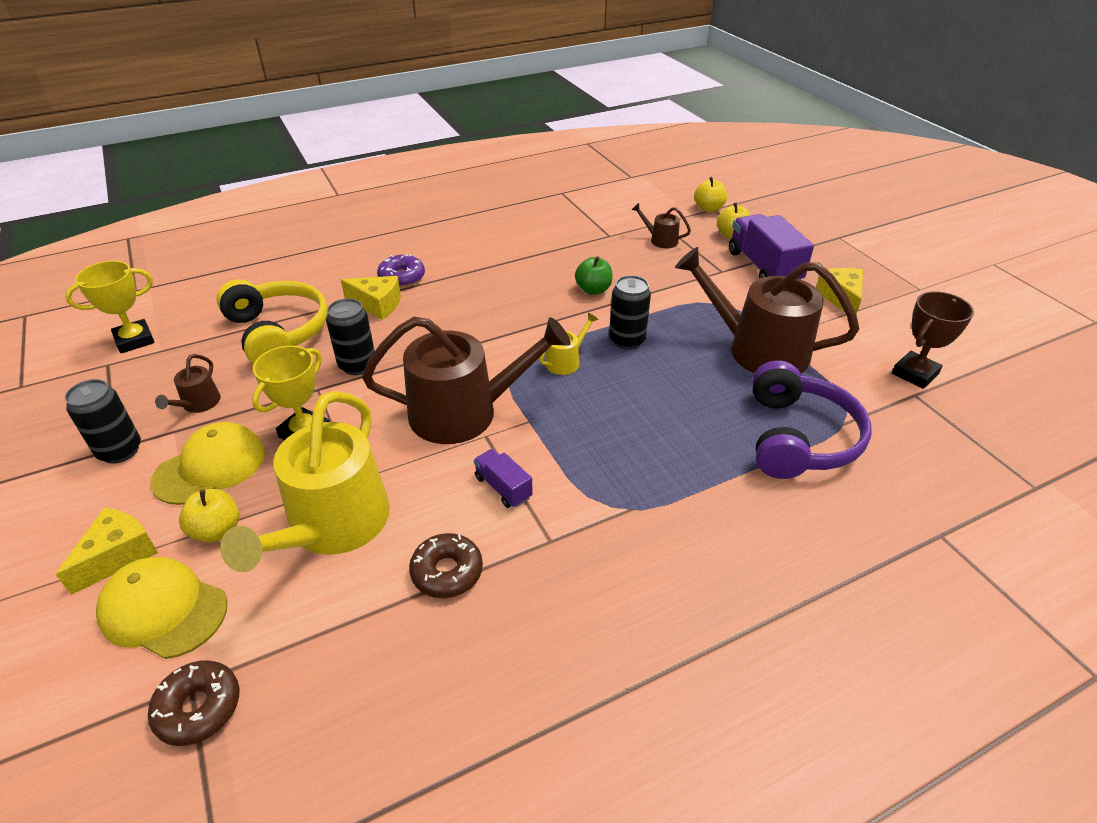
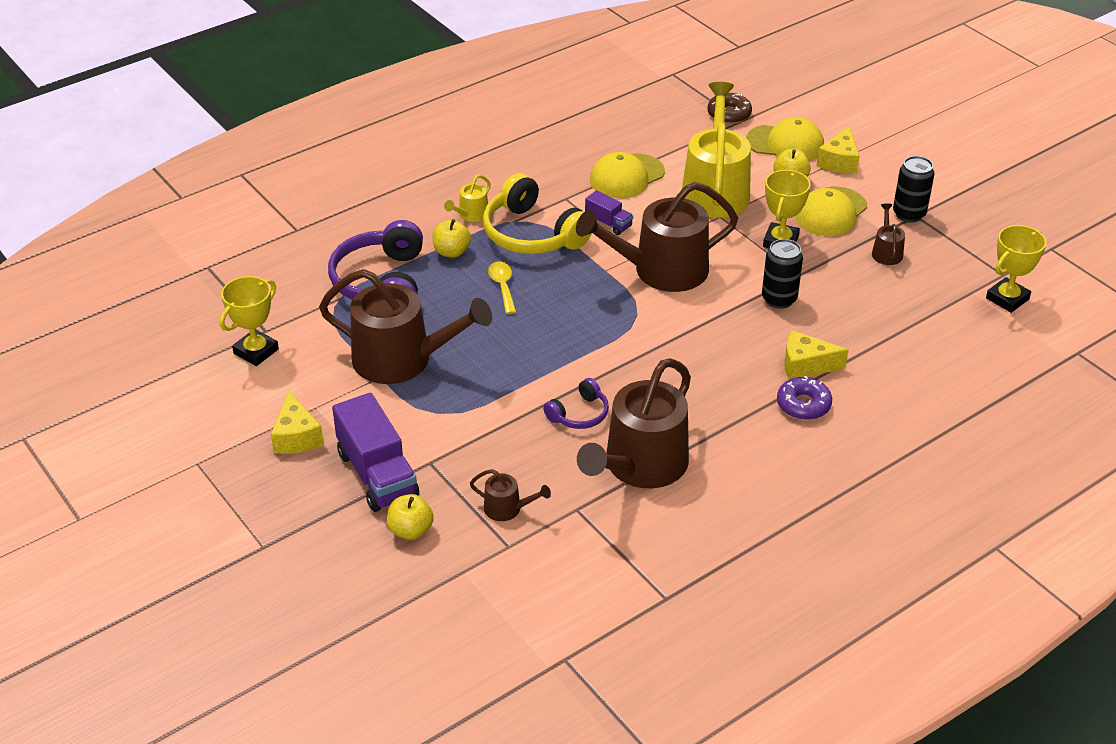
camera: 170 degrees right, 0 degrees up
yellow headphones [216,279,328,364] -> yellow headphones moved to [483,173,592,254]
brown donut [409,533,483,598] -> yellow cap [590,152,665,198]
yellow watering can [540,313,599,375] -> yellow watering can moved to [444,175,491,222]
green apple [575,256,613,295] -> purple headphones [543,378,609,429]
black can [609,275,651,350] -> none
yellow apple [694,177,727,212] -> yellow apple moved to [432,219,471,258]
brown trophy [892,291,974,389] -> yellow trophy [220,276,279,366]
none -> yellow spoon [488,262,516,314]
none -> brown watering can [577,358,691,488]

